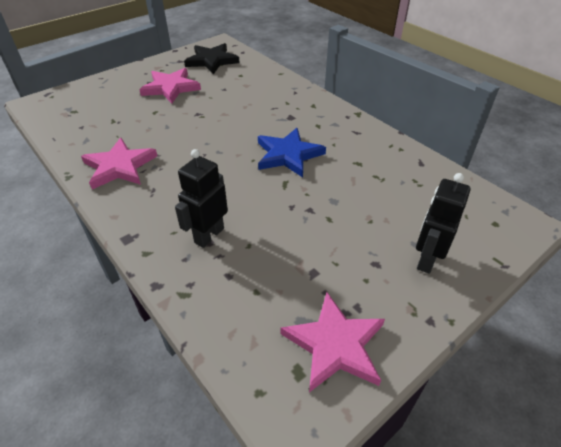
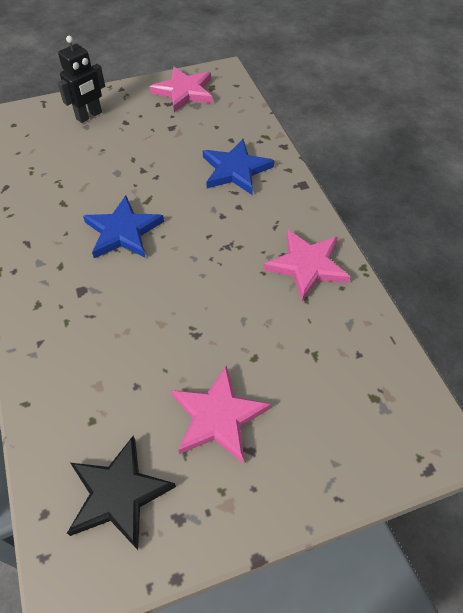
camera: 160 degrees left, 10 degrees up
black robot [175,149,228,248] -> blue star [203,139,274,195]

